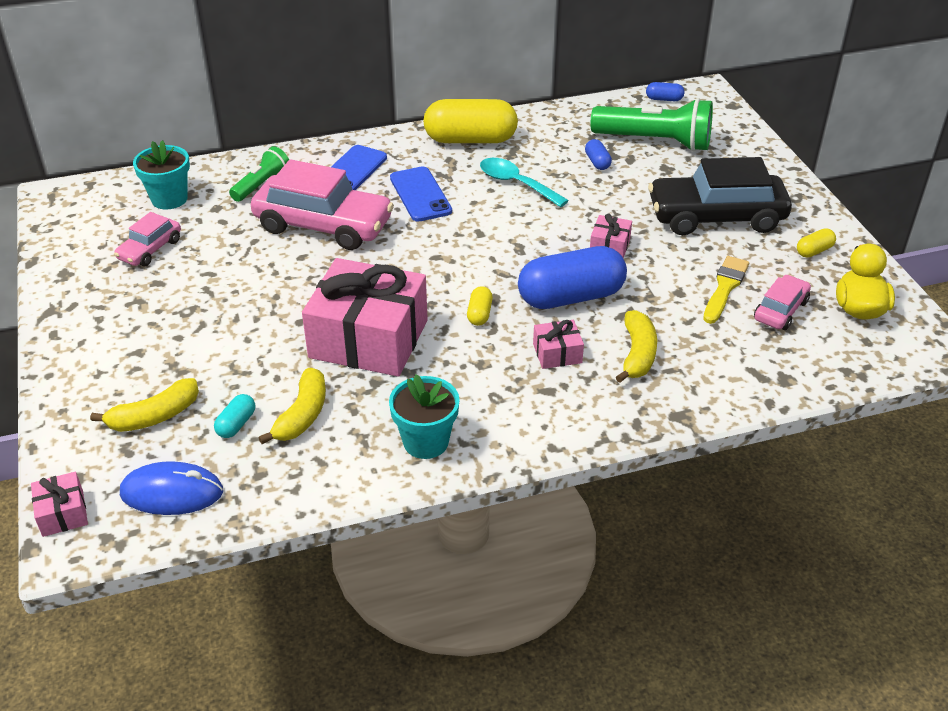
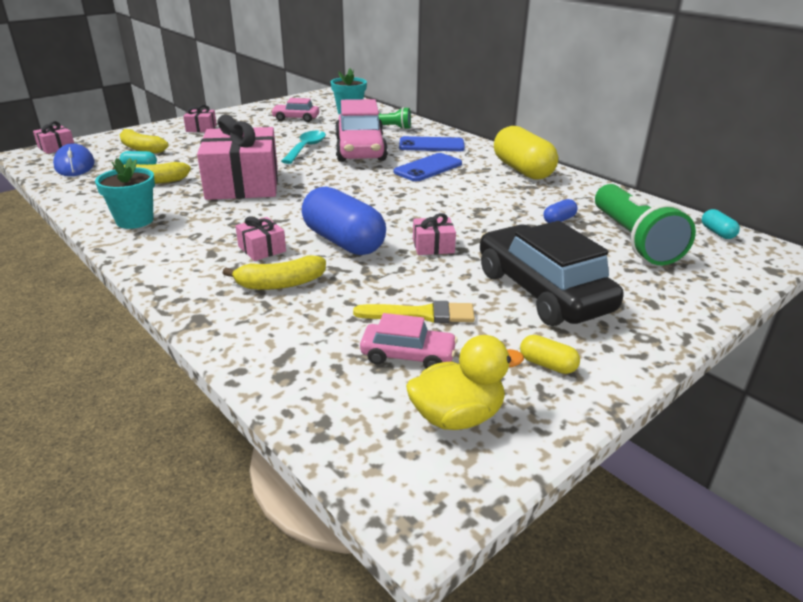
camera: 65 degrees right, 10 degrees down
yellow capsule [467,286,493,326] -> none
turquoise spoon [480,158,569,207] -> turquoise spoon moved to [281,131,326,164]
blue capsule [646,82,684,101] -> turquoise capsule [702,209,740,239]
none -> pink gift [183,105,217,132]

